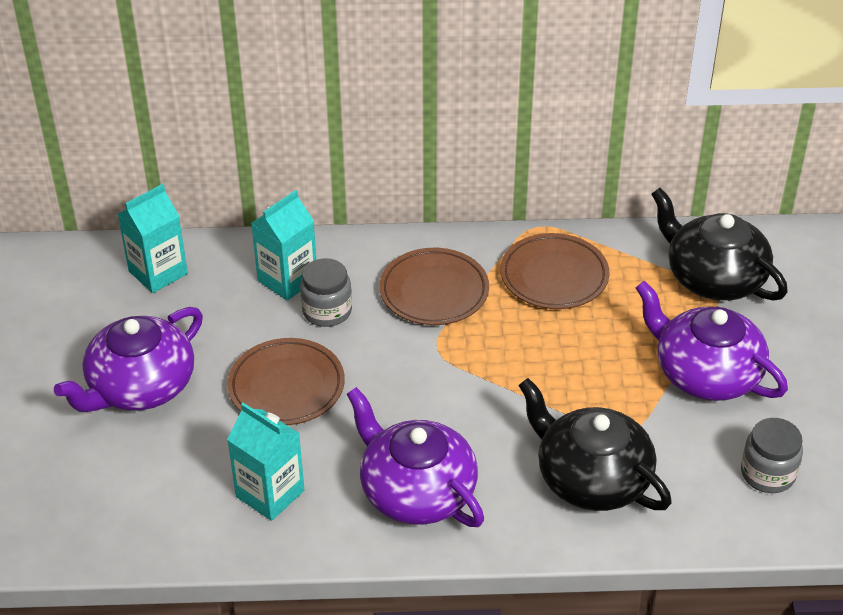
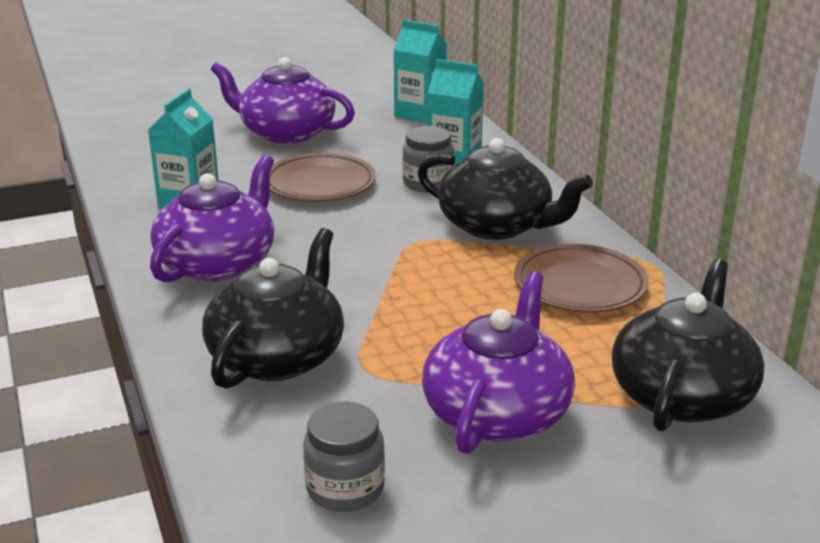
camera: 70 degrees right, 15 degrees down
brown plate [379,248,489,325] -> black teapot [417,138,593,240]

